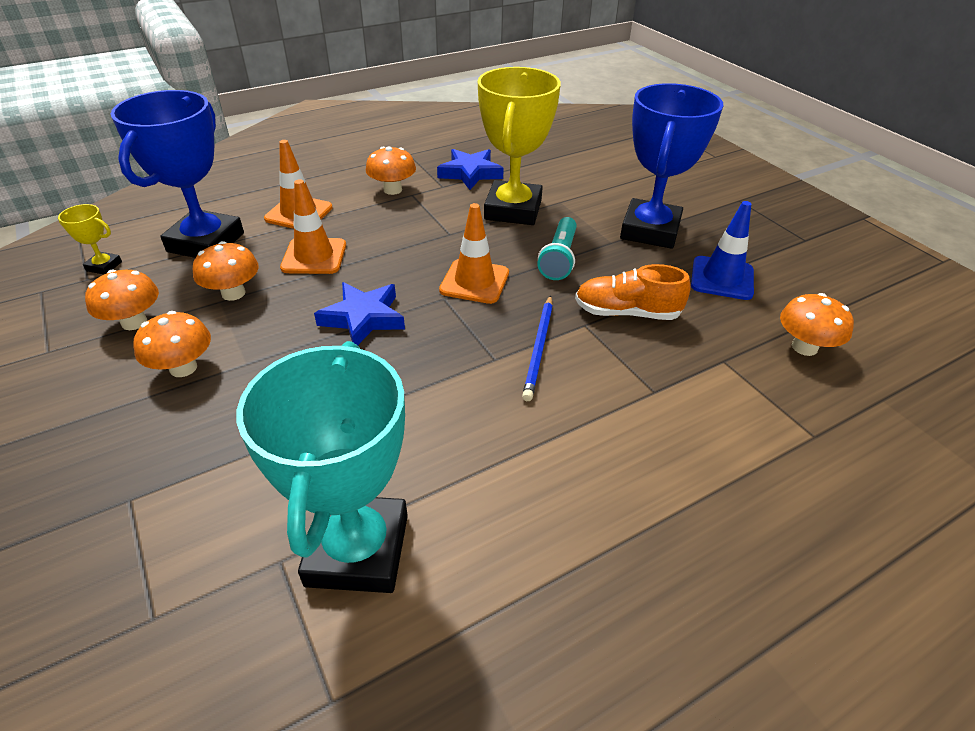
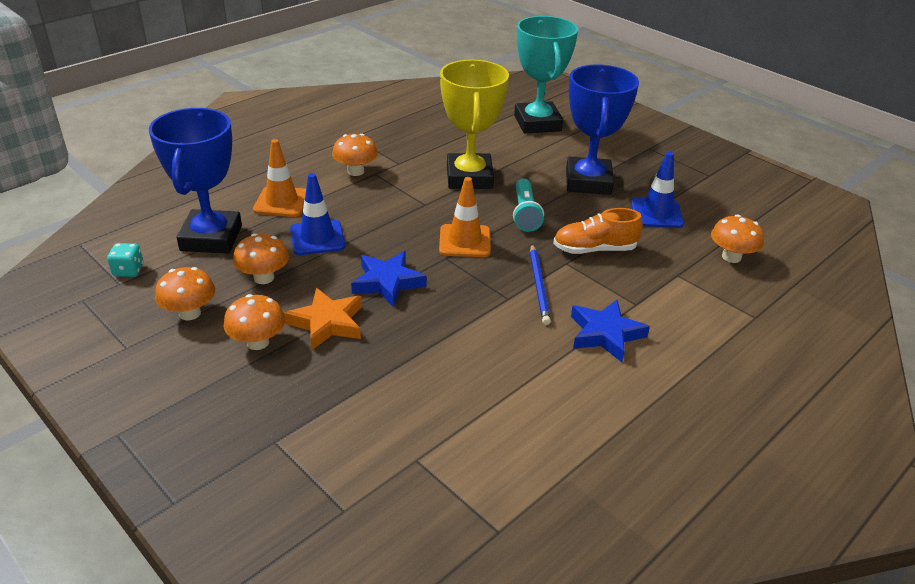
camera: 15 degrees left, 5 degrees down
yellow trophy [58,204,122,274] -> turquoise dice [107,243,144,277]
turquoise trophy [237,341,408,593] -> turquoise trophy moved to [514,16,578,133]
orange traffic cone [280,179,346,274] -> blue traffic cone [290,173,346,255]
blue star [437,149,504,190] -> blue star moved to [571,300,650,362]
none -> orange star [284,288,362,350]

